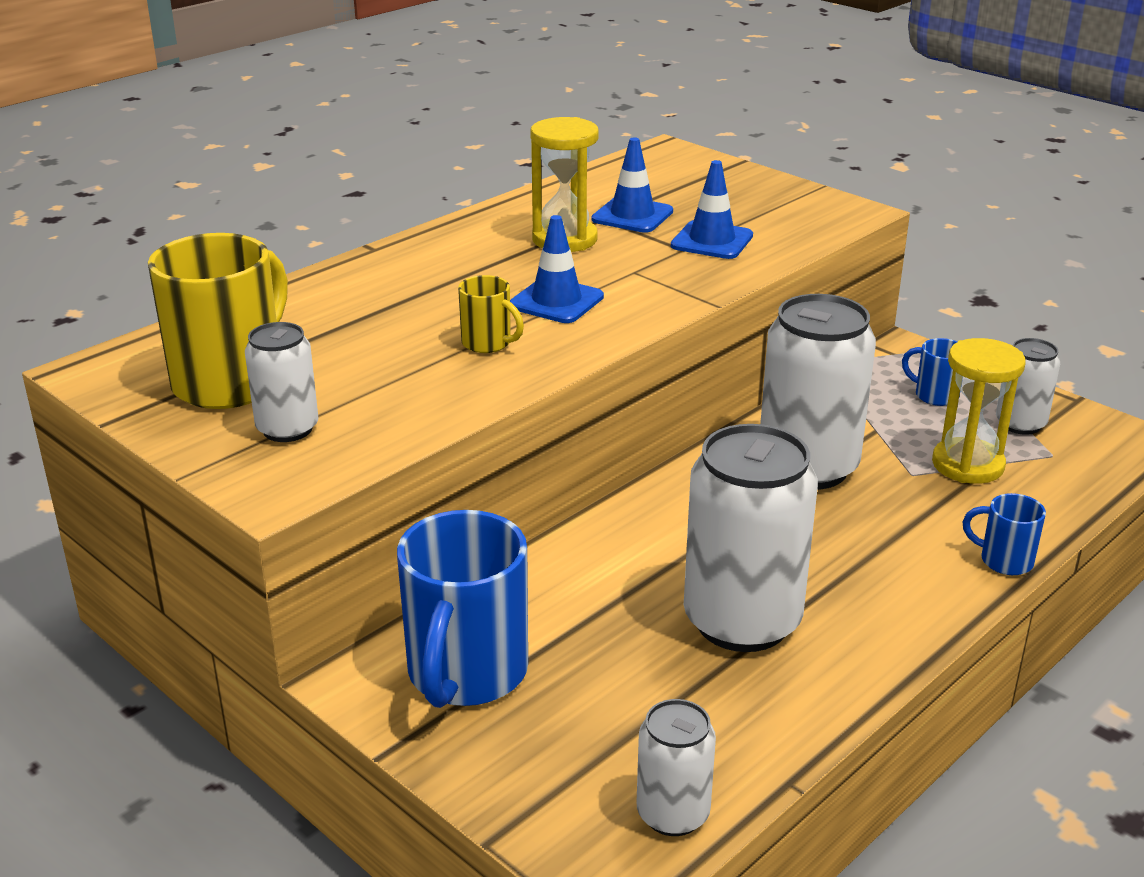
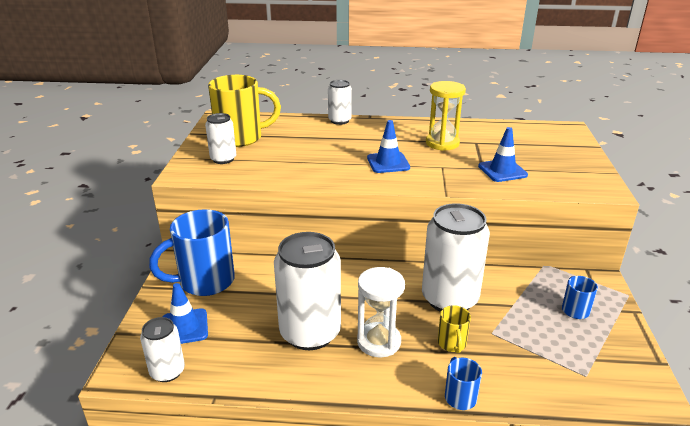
camera: 50 degrees right, 0 degrees up
yellow mug [458,275,524,353] -> yellow mug moved to [438,305,471,354]
blue traffic cone [591,137,673,233] -> blue traffic cone moved to [162,283,208,344]
yellow hourglass [932,338,1025,484] -> none
white can [996,338,1060,435] -> white can moved to [328,80,352,125]
none -> white hourglass [357,267,405,357]

